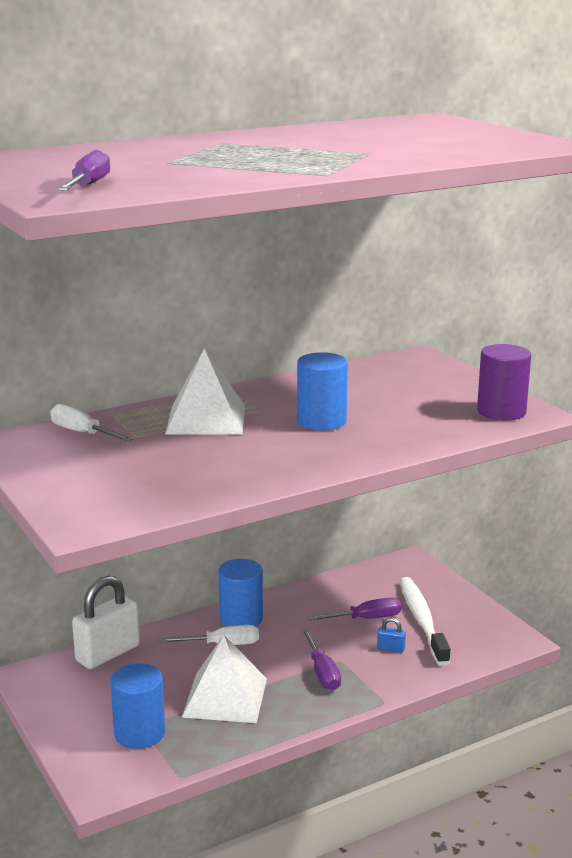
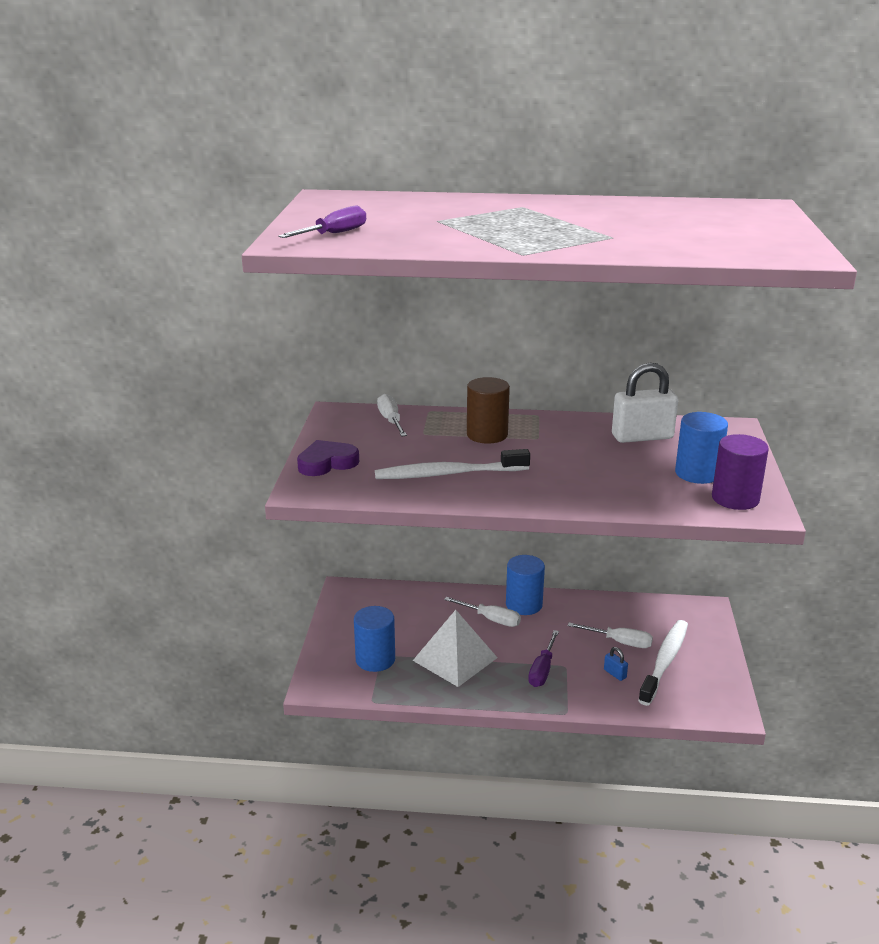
camera: 35 degrees right, 5 degrees up
white padlock [72,576,140,669] -> white padlock moved to [612,363,678,443]
white pyramid [165,349,245,435] -> brown cylinder [467,377,510,444]
blue cylinder [297,352,348,431] -> blue cylinder moved to [675,412,728,484]
purple screwdriver [308,598,401,621] -> white screwdriver [568,622,653,648]
none -> purple heart [297,440,359,476]
none -> white toothbrush [375,449,530,479]

